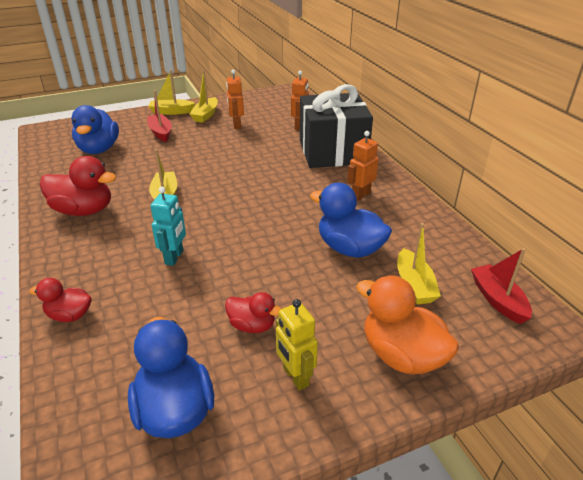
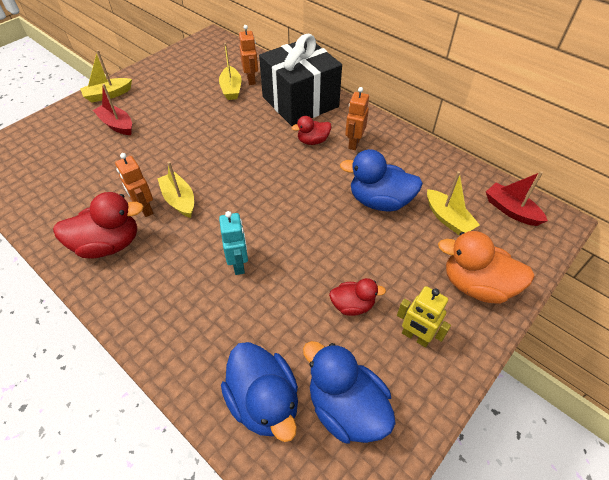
camera: 25 degrees left, 15 degrees up
red duck [29,278,92,322] -> red duck moved to [291,116,331,145]
blue duck [71,105,119,154] -> blue duck moved to [221,342,298,442]
yellow boat [190,71,218,123] -> yellow boat moved to [219,43,241,100]
orange robot [226,69,244,129] -> orange robot moved to [115,153,153,217]

